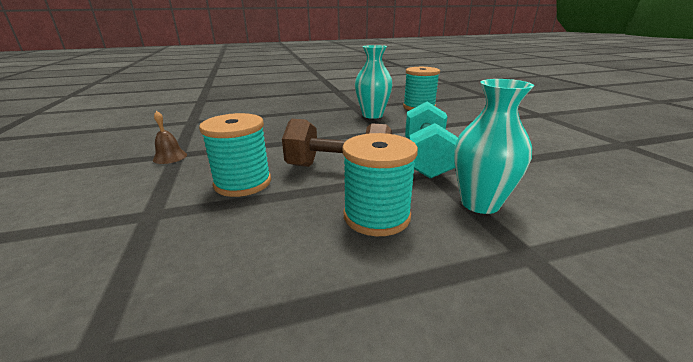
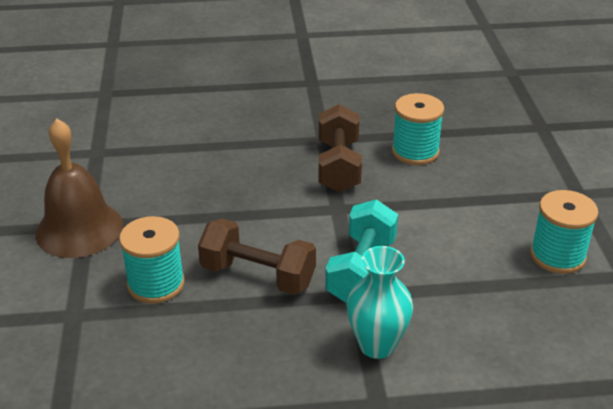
camera: 10 degrees right, 10 degrees up
brown bell [153,111,187,164] -> brown bell [35,119,123,258], size x2.46
turquoise spool [342,133,418,236] -> turquoise spool moved to [530,190,598,274]
turquoise vase [355,45,393,119] -> brown dumbbell [319,104,362,193]

